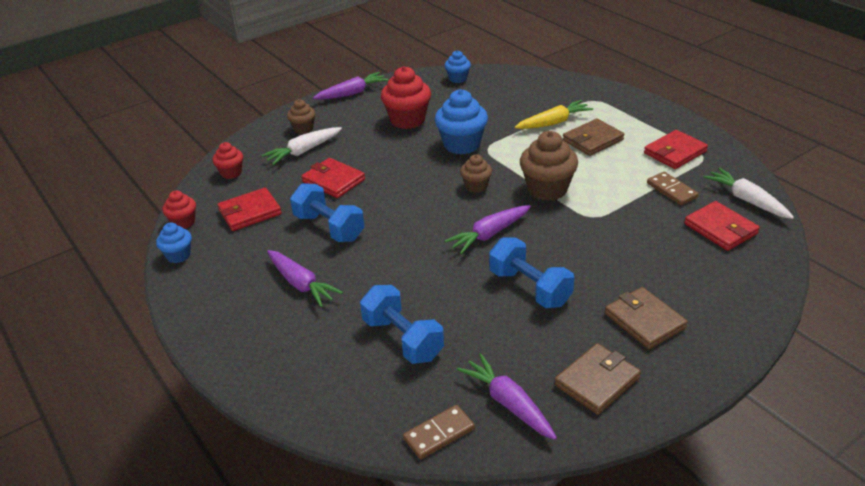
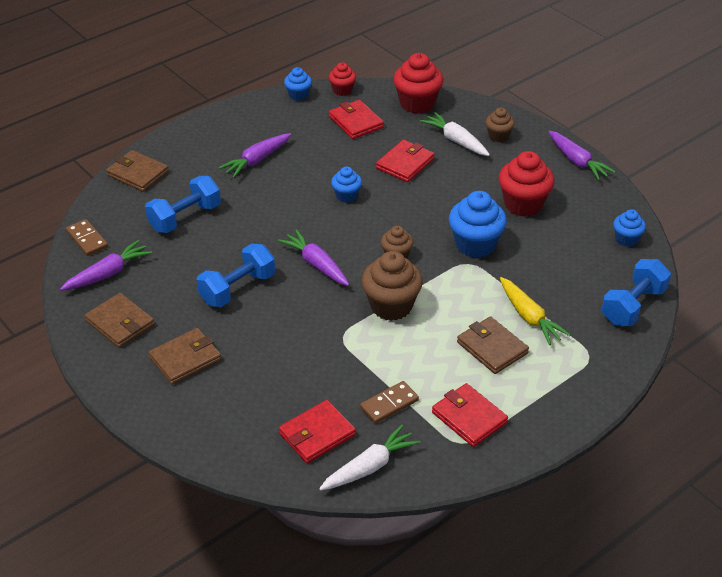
camera: 85 degrees right, 5 degrees up
red cupcake [212,142,243,179] -> red cupcake [393,53,443,114], size x1.77
blue dumbbell [290,183,364,242] -> blue dumbbell moved to [601,259,671,326]
none -> brown wallet [106,150,169,192]
none -> blue cupcake [331,167,362,203]

